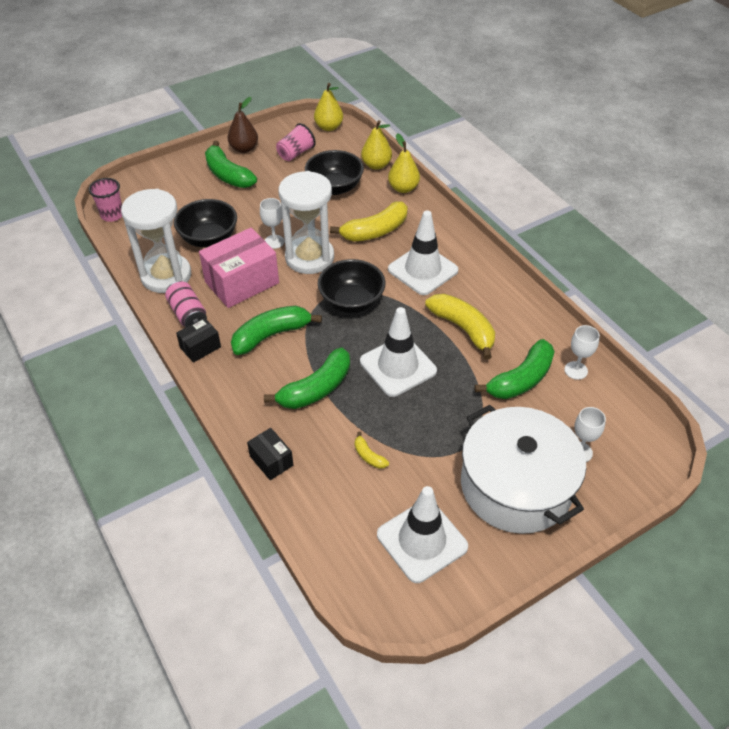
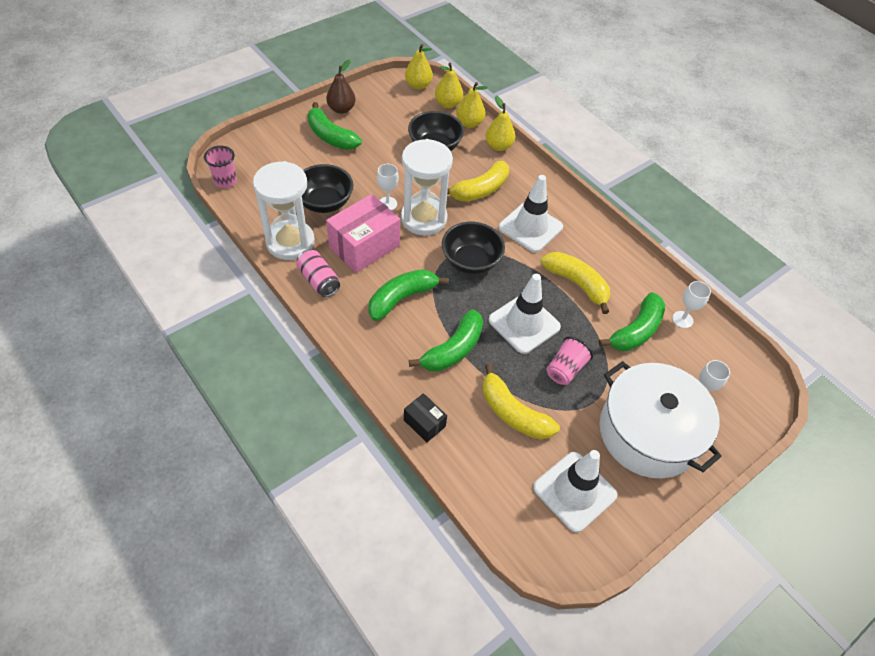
camera: 10 degrees left, 5 degrees up
black box [176,318,221,363] -> none
pink cup [276,123,316,161] -> pink cup moved to [547,336,593,385]
yellow banana [355,431,389,469] -> yellow banana [483,364,560,439], size x2.18
none -> yellow pear [435,63,463,108]

